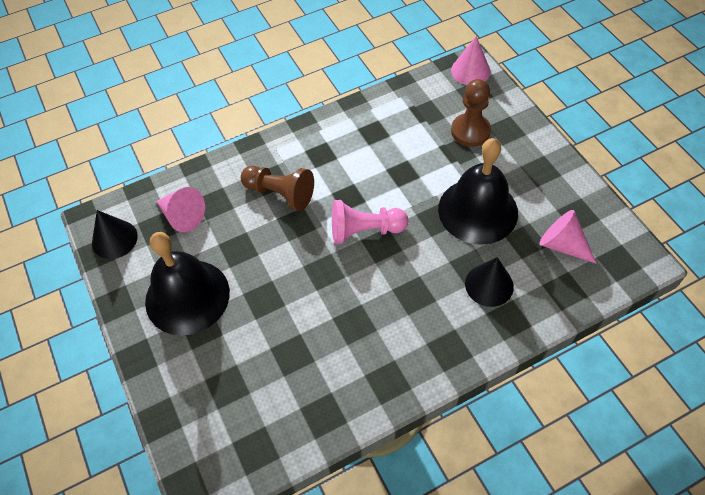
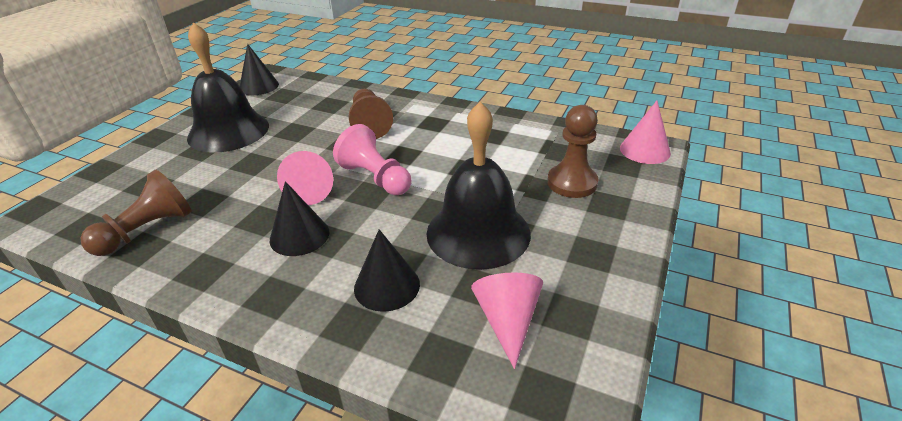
camera: 50 degrees right, 20 degrees down
pink cone [156,187,205,232] -> pink cone moved to [277,151,333,205]
none -> brown pawn [80,170,192,256]
none -> black cone [270,181,329,256]

